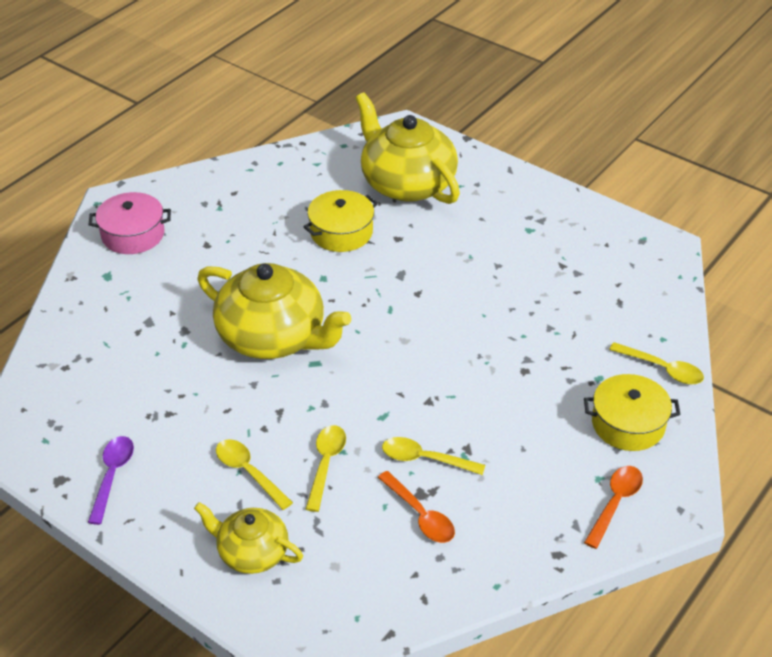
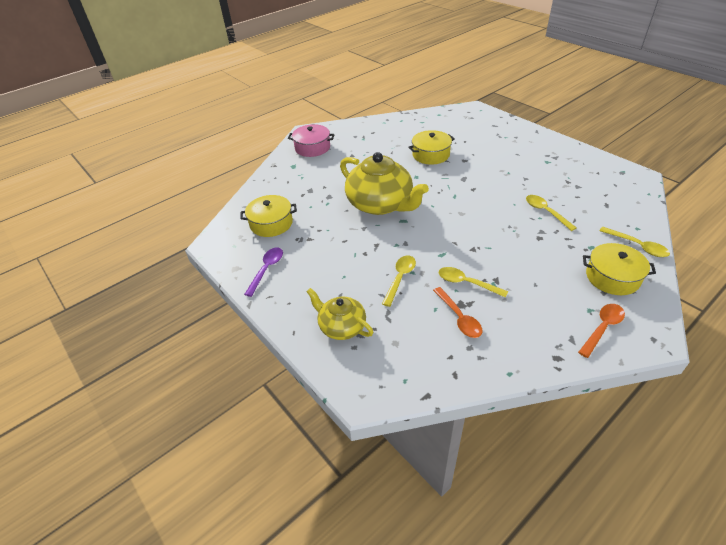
camera: 15 degrees right, 0 degrees up
yellow spoon [216,439,293,510] -> yellow spoon moved to [526,195,577,231]
yellow teapot [355,92,460,204] -> none
none -> yellow pot [240,195,297,237]

